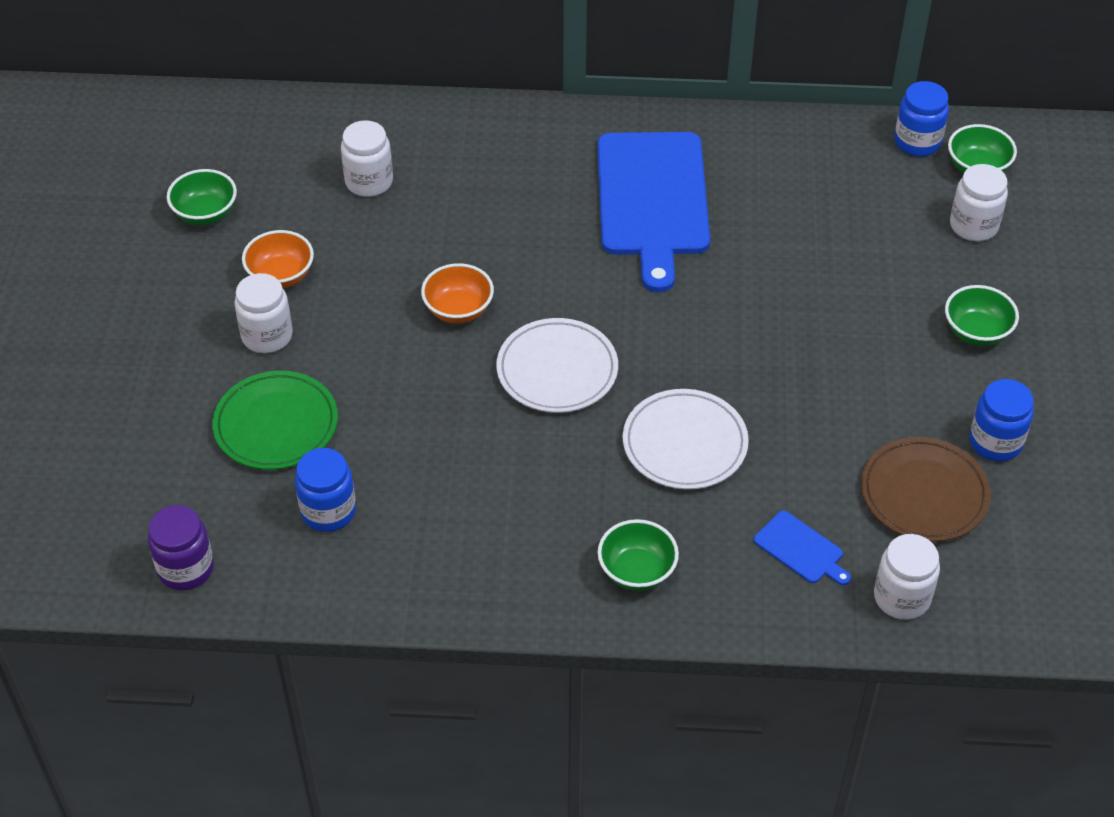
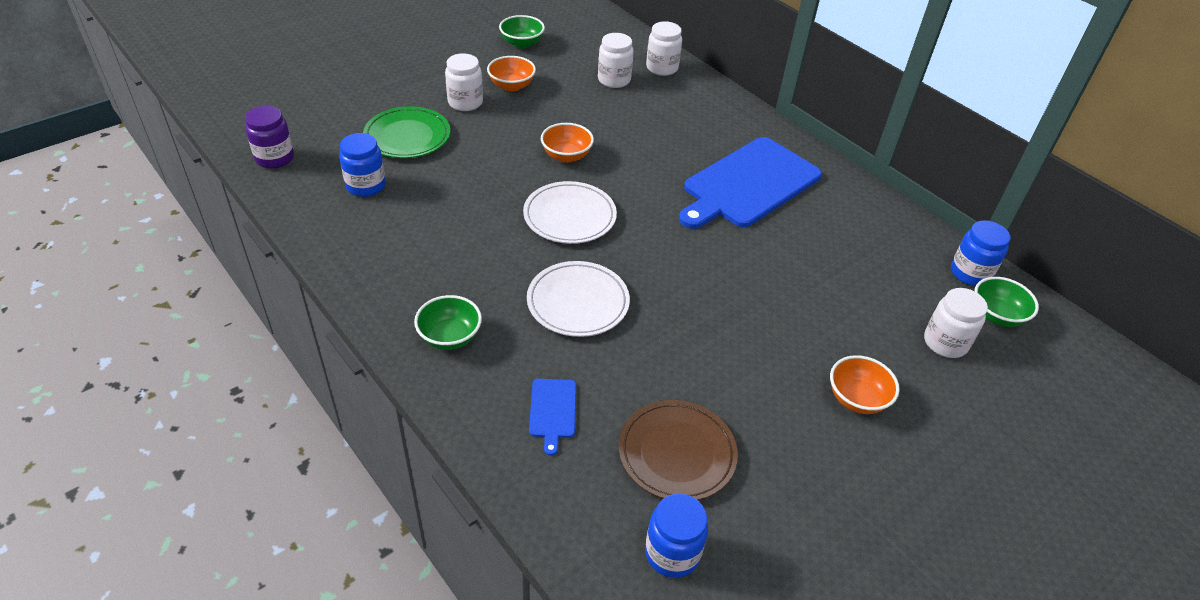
camera: 45 degrees right, 5 degrees down
white jar [874,534,940,620] -> white jar moved to [646,21,682,76]
green bowl [945,285,1019,346] -> orange bowl [830,355,900,414]
blue jar [970,379,1034,462] -> blue jar moved to [645,494,708,578]

